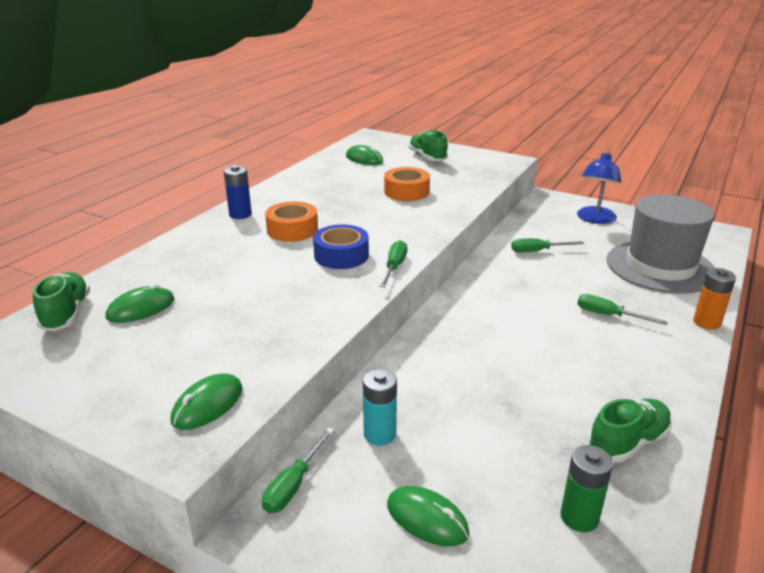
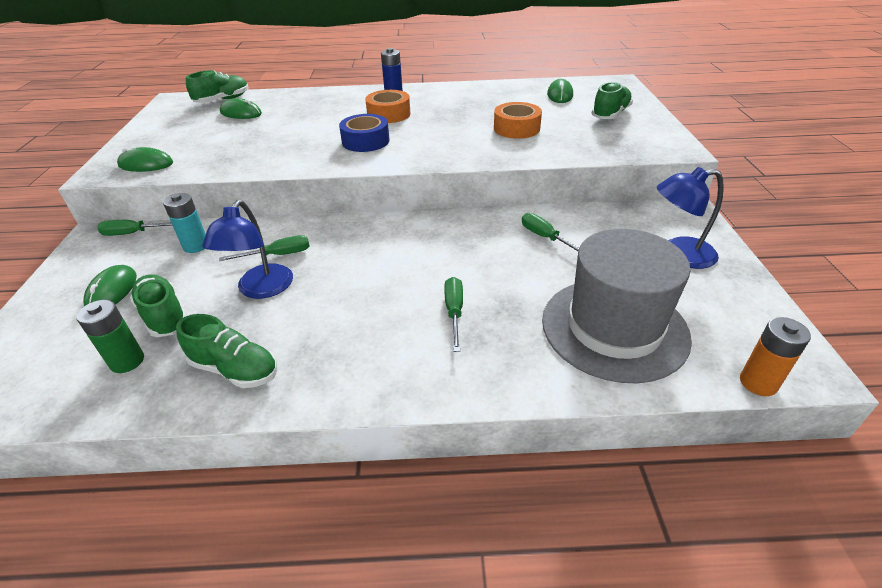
camera: 60 degrees right, 10 degrees up
green screwdriver [380,240,407,287] -> green screwdriver moved to [219,235,310,261]
orange battery [693,268,736,330] -> orange battery moved to [740,317,811,396]
none -> green shoe [130,274,186,337]
none -> blue lamp [202,200,293,299]

